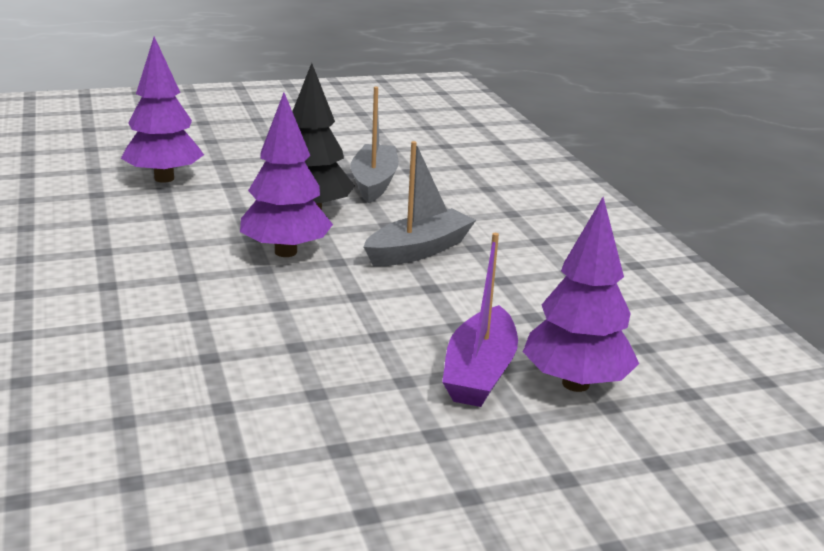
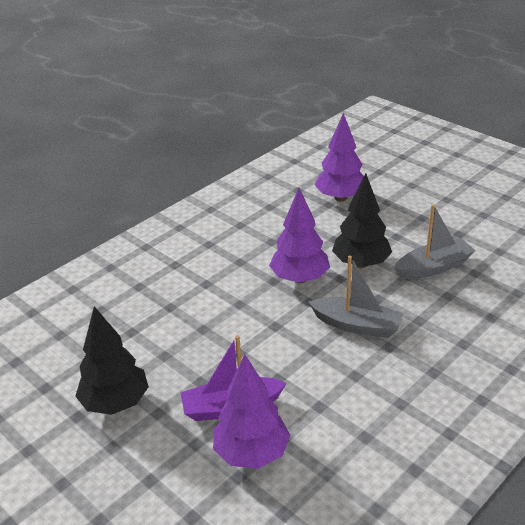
camera: 65 degrees right, 10 degrees up
none -> black tree [75,306,149,415]

